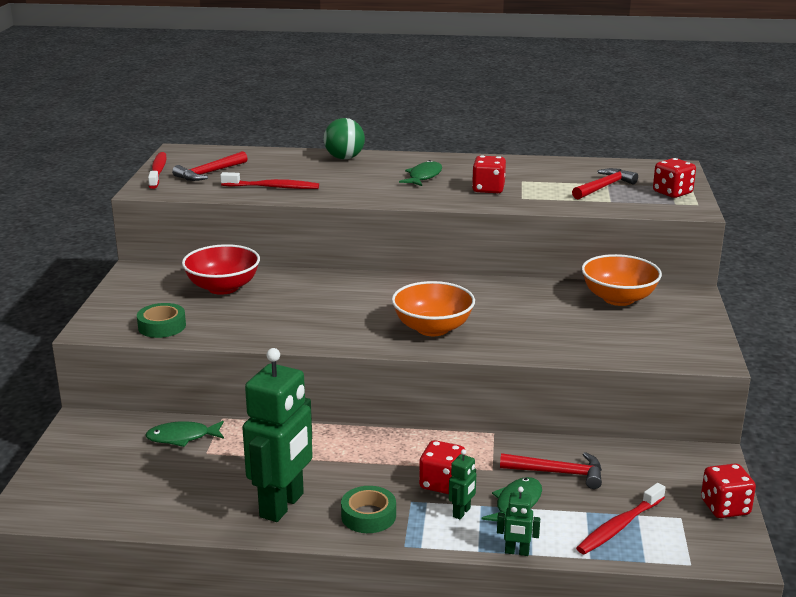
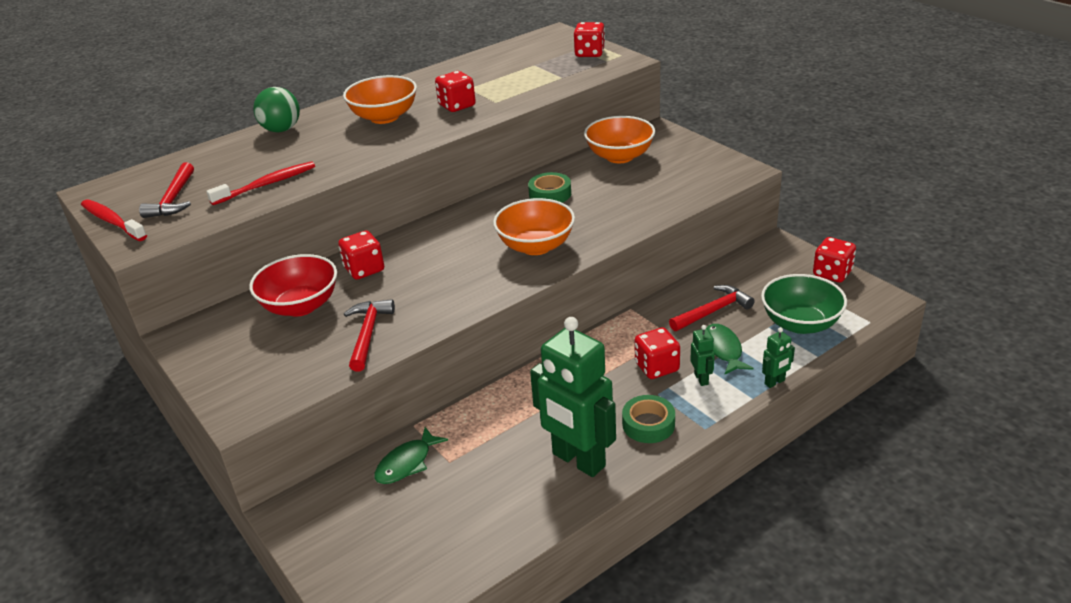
camera: 40 degrees left, 10 degrees up
green tape [137,303,186,338] -> green tape moved to [528,172,571,203]
green robot [242,348,313,522] -> green robot turned 150 degrees clockwise [530,317,616,477]
green fish [399,160,442,186] -> orange bowl [343,75,417,124]
red hammer [572,168,638,200] -> red hammer moved to [344,299,395,372]
red toothbrush [576,483,666,554] -> green bowl [761,274,847,334]
none -> red dice [338,230,384,280]

